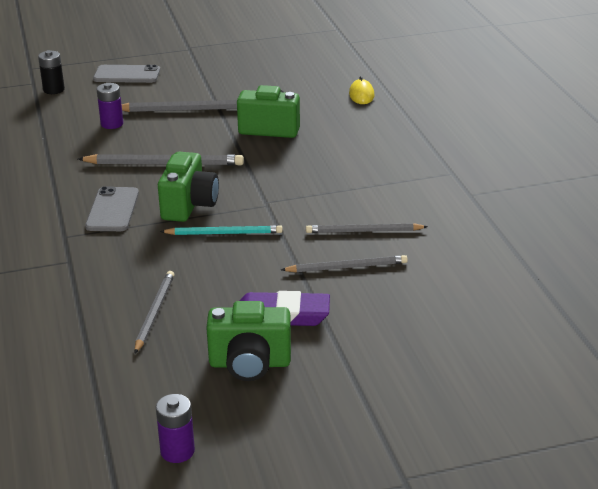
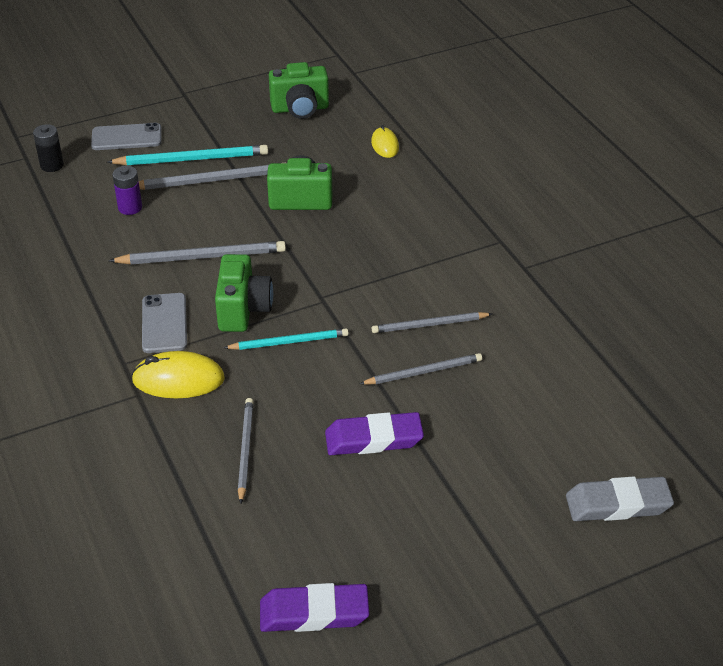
camera: 10 degrees left, 10 degrees up
purple battery [156,394,195,463] -> purple eraser [260,583,369,632]
green camera [206,301,291,381] -> green camera moved to [269,62,329,119]
none -> turquoise pencil [107,145,268,166]
none -> yellow mouse [131,351,225,398]
none -> grey eraser [566,477,674,521]

